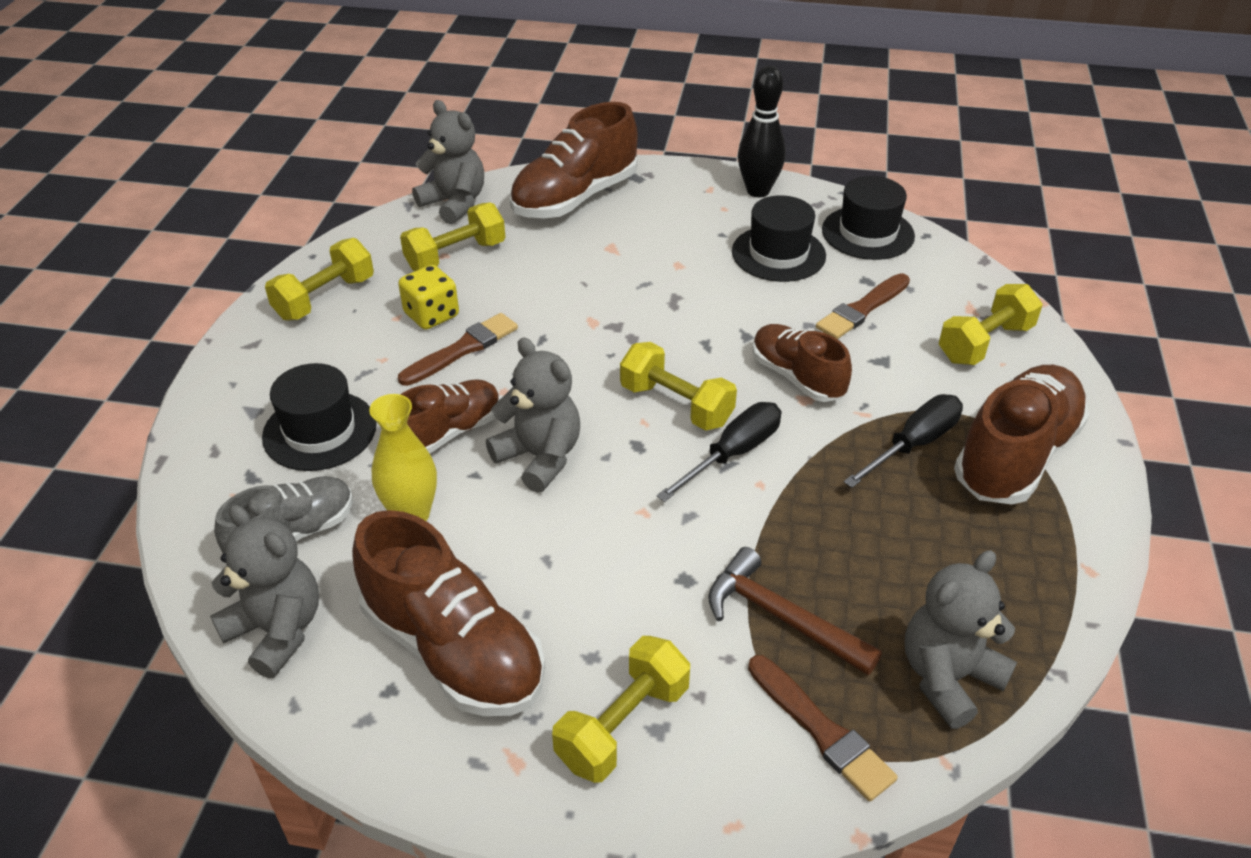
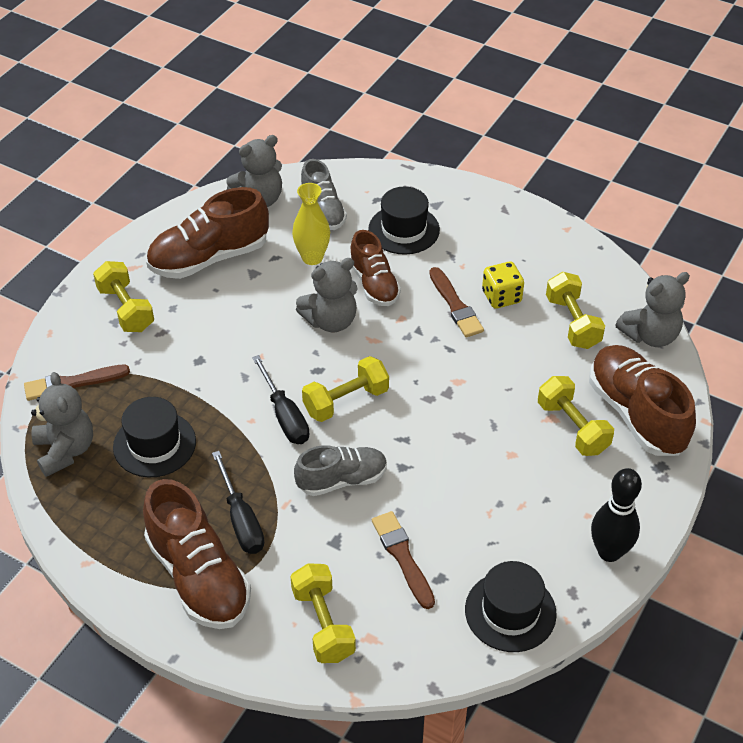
camera: 110 degrees right, 5 degrees up
yellow dumbbell [265,238,374,321] -> yellow dumbbell moved to [538,376,614,456]
brown hammer [708,547,882,675] -> none
black hat [732,195,826,282] -> black hat moved to [113,397,196,477]
brown shoe [752,324,852,402] -> grey shoe [294,445,387,496]

